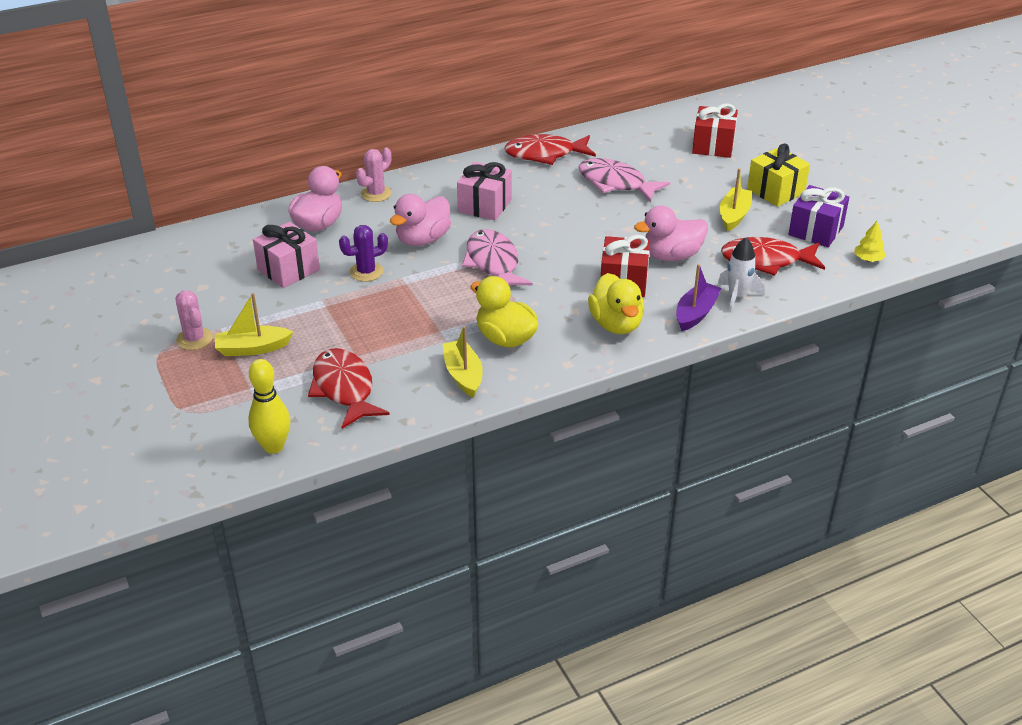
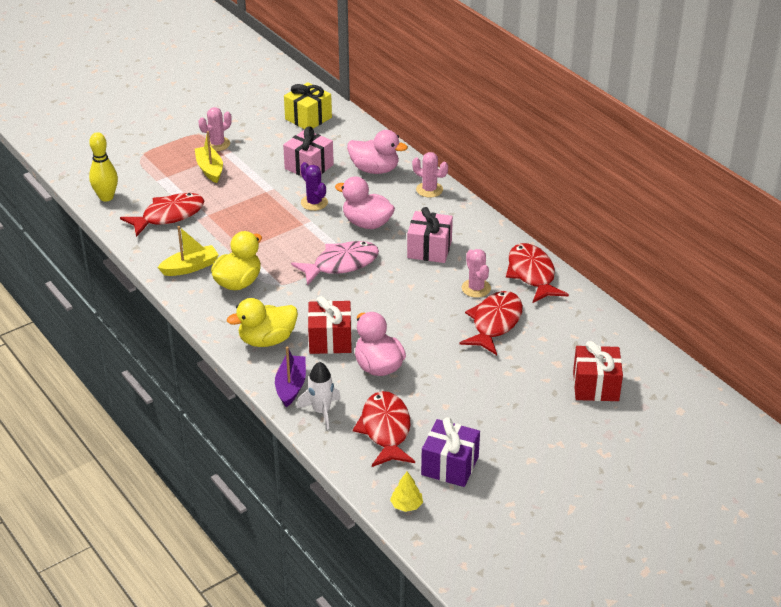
camera: 80 degrees right, 0 degrees up
pink fish [578,158,670,203] -> red fish [459,291,523,355]
purple boat [676,264,721,331] -> purple boat turned 105 degrees counterclockwise [275,347,306,407]
yellow boat [720,168,752,232] -> none
yellow gift [747,143,810,207] -> yellow gift moved to [284,82,332,129]
none -> pink cactus [462,249,491,298]

